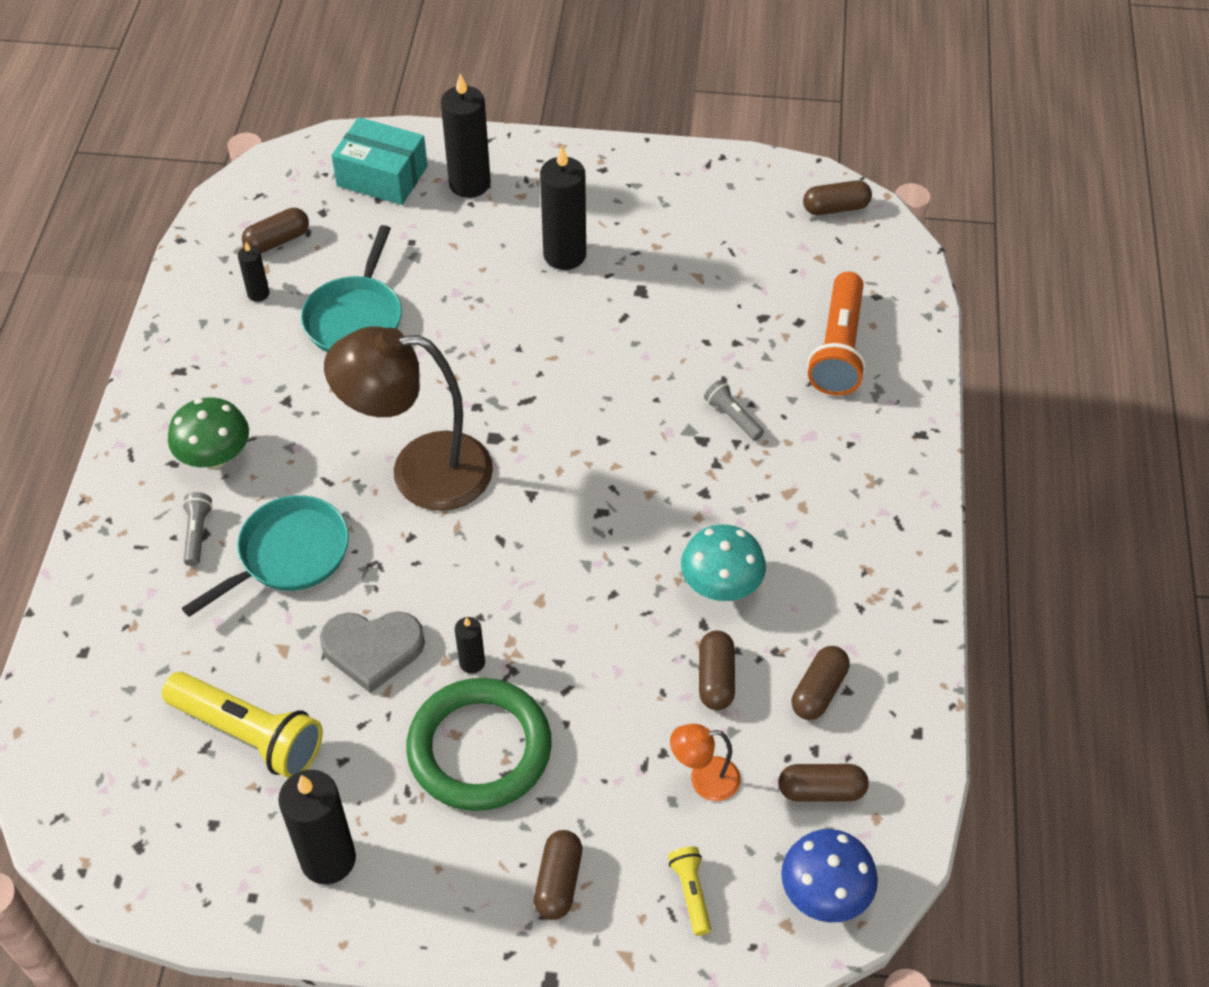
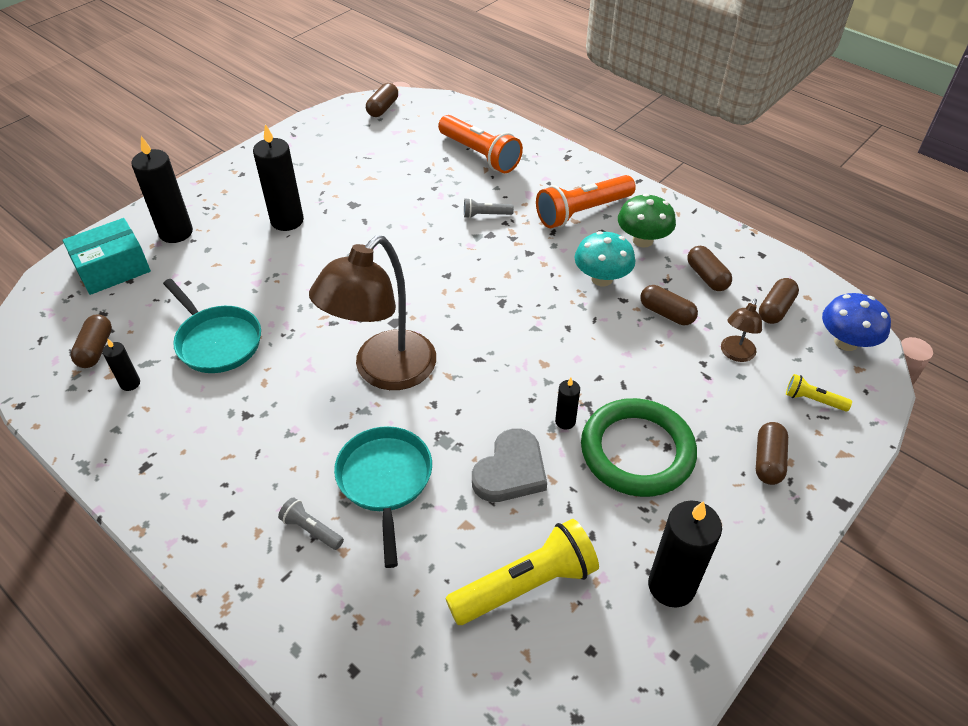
camera: 55 degrees left, 5 degrees down
green mushroom [168,397,249,469] -> green mushroom moved to [618,194,676,247]
brown capsule [534,830,582,920] -> brown capsule turned 60 degrees clockwise [756,422,788,485]
orange lamp [670,724,741,801] -> brown lamp [721,299,762,362]
none -> orange flashlight [536,175,636,228]

